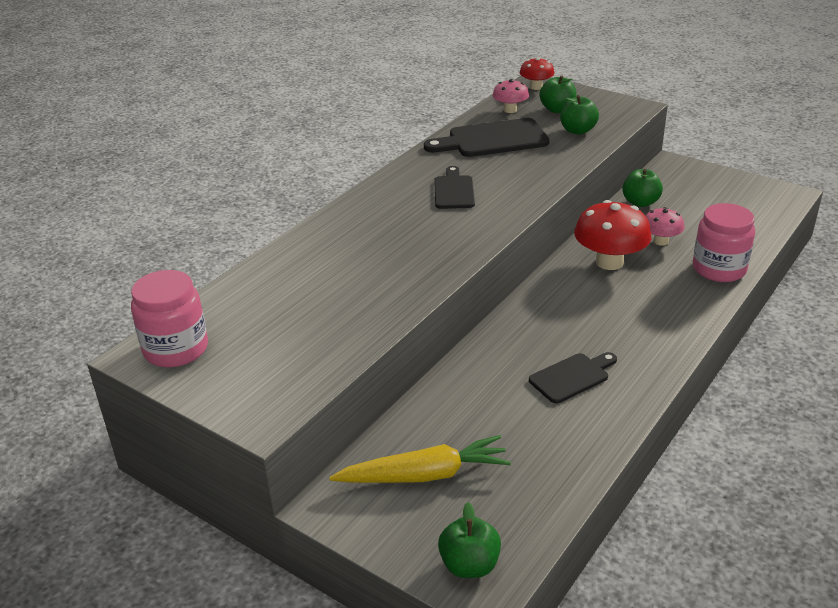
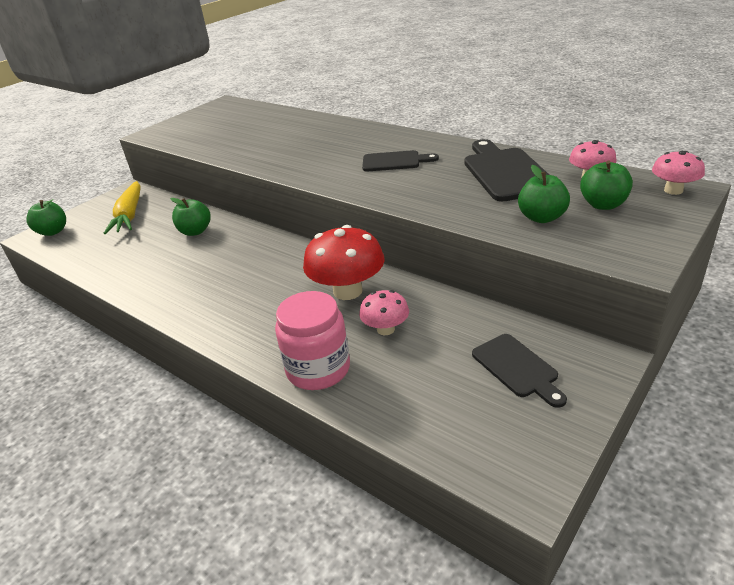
camera: 95 degrees right, 0 degrees up
pink jar [131,270,208,367] -> none
red mushroom [520,57,555,90] -> pink mushroom [652,151,705,195]
black cutting board [529,352,617,403] -> black cutting board moved to [472,334,567,408]
green apple [622,169,663,207] -> green apple moved to [170,198,211,236]

